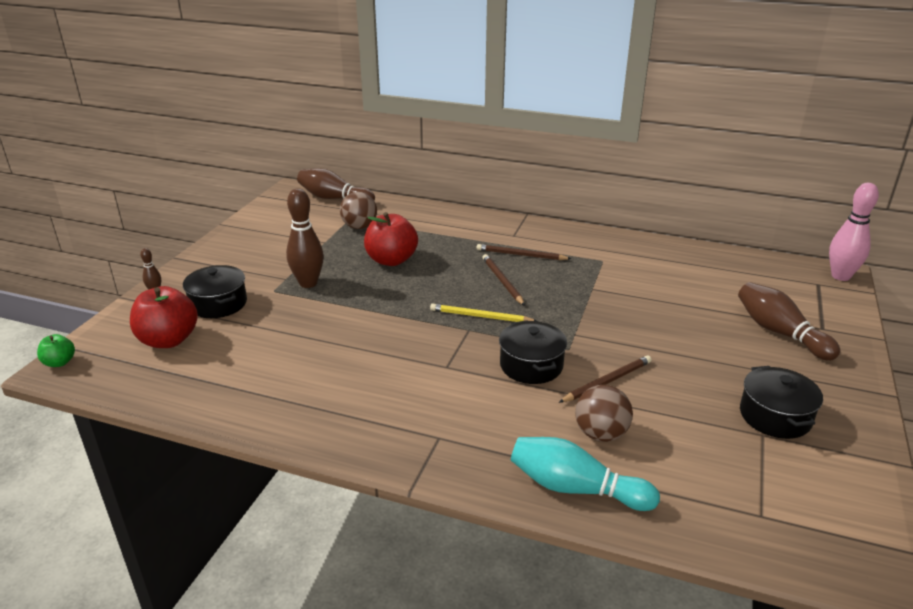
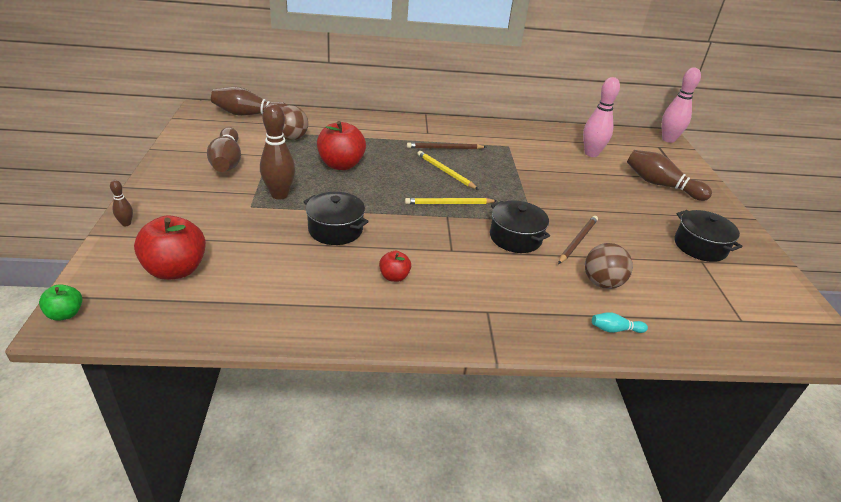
camera: 25 degrees left, 5 degrees up
black pot [183,265,247,318] -> black pot moved to [304,192,369,245]
brown pencil [482,254,525,306] -> yellow pencil [417,151,479,190]
turquoise bowling pin [511,437,660,511] -> turquoise bowling pin [592,312,648,333], size x0.47
none -> brown bowling pin [207,127,241,172]
none -> red apple [379,251,411,282]
none -> pink bowling pin [583,77,620,157]

